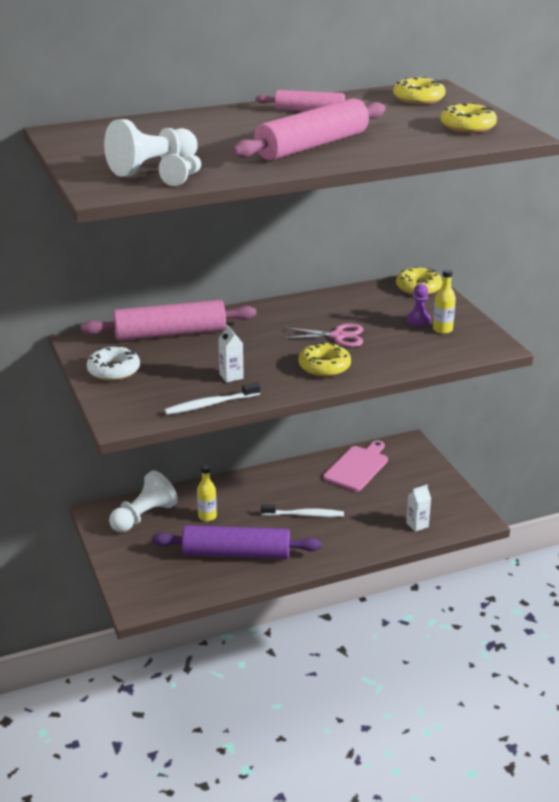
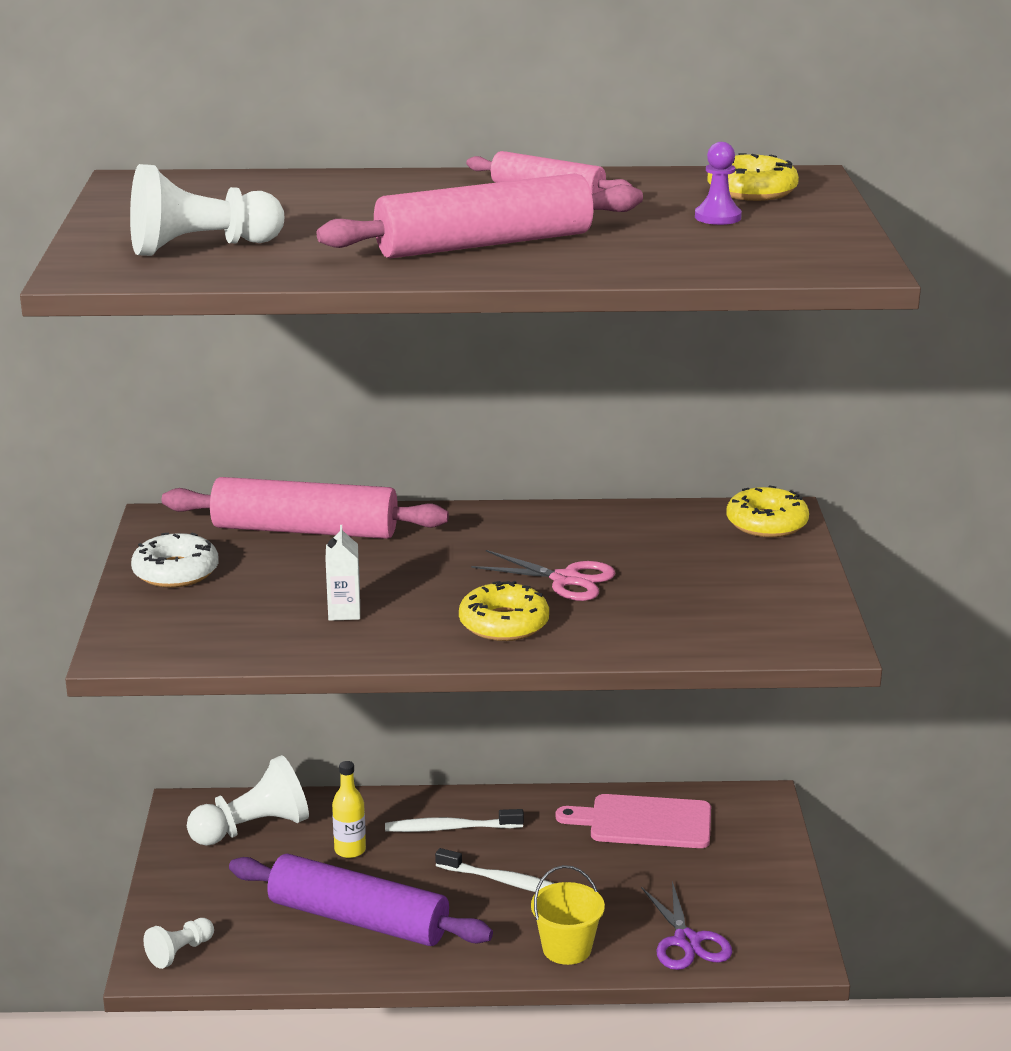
camera: 20 degrees right, 5 degrees down
white pawn [159,154,201,186] -> white pawn moved to [144,918,214,969]
white toothbrush [164,382,260,415] -> white toothbrush moved to [385,809,524,832]
pink cutting board [323,440,388,491] -> pink cutting board turned 135 degrees counterclockwise [555,794,711,848]
white carton [406,485,431,532] -> purple scissors [641,881,732,970]
purple pawn [407,284,431,326] -> purple pawn moved to [695,142,742,225]
yellow bottle [433,269,456,334] -> none
yellow donut [441,103,497,133] -> none
none -> yellow bucket [531,865,605,965]

